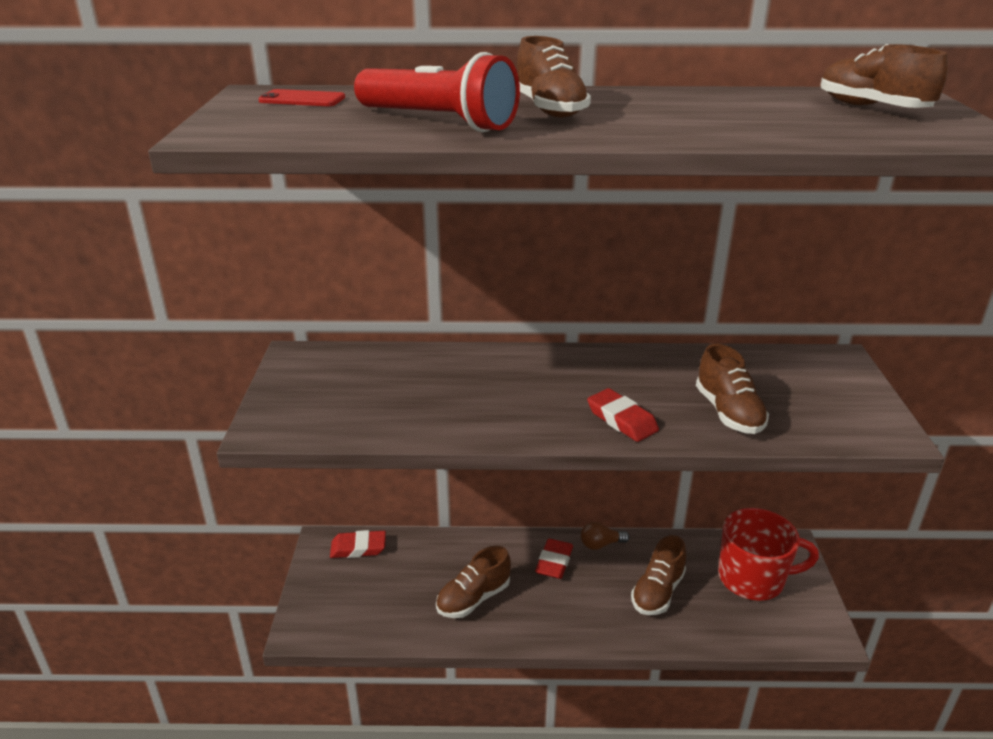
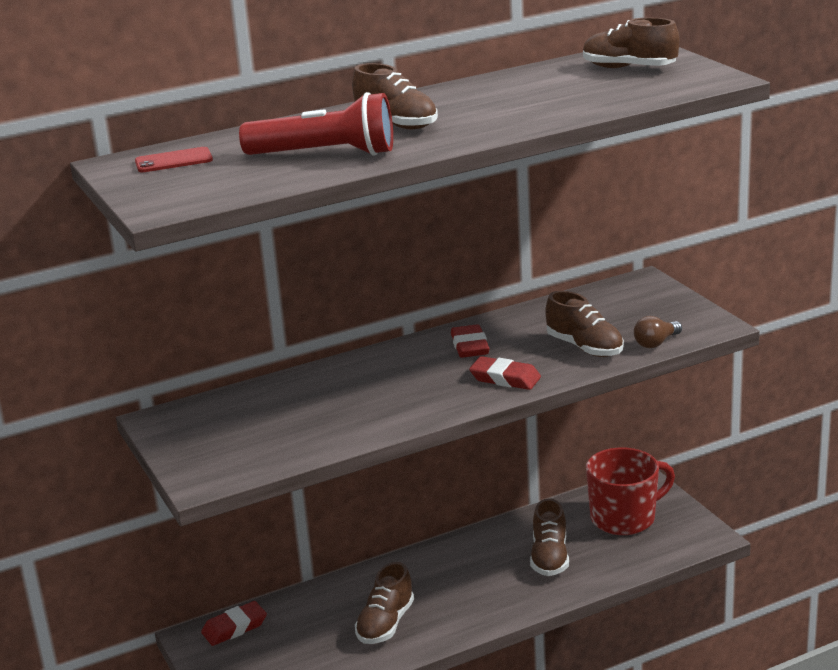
camera: 25 degrees left, 5 degrees down
red eraser [535,539,573,579] -> red eraser moved to [451,324,490,358]
brown light bulb [581,522,629,550] -> brown light bulb moved to [634,316,682,348]

